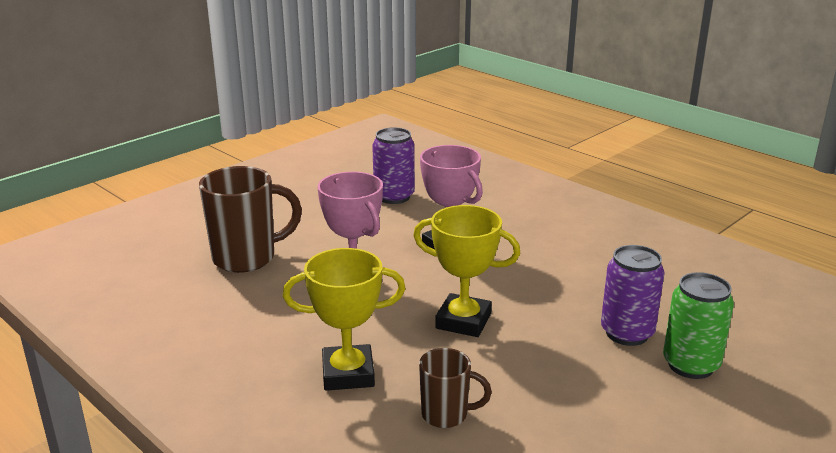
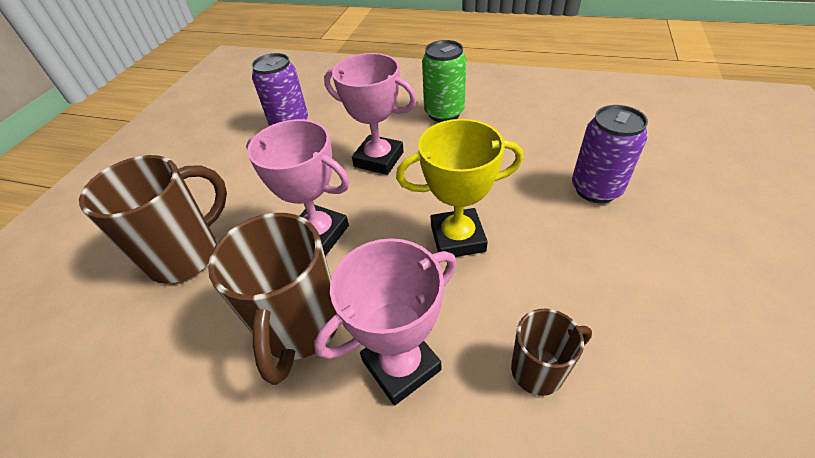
camera: 25 degrees left, 20 degrees up
yellow trophy [283,248,406,391] -> pink trophy [314,238,457,405]
green can [663,272,734,379] -> green can moved to [422,40,466,122]
none -> brown mug [208,213,338,385]

